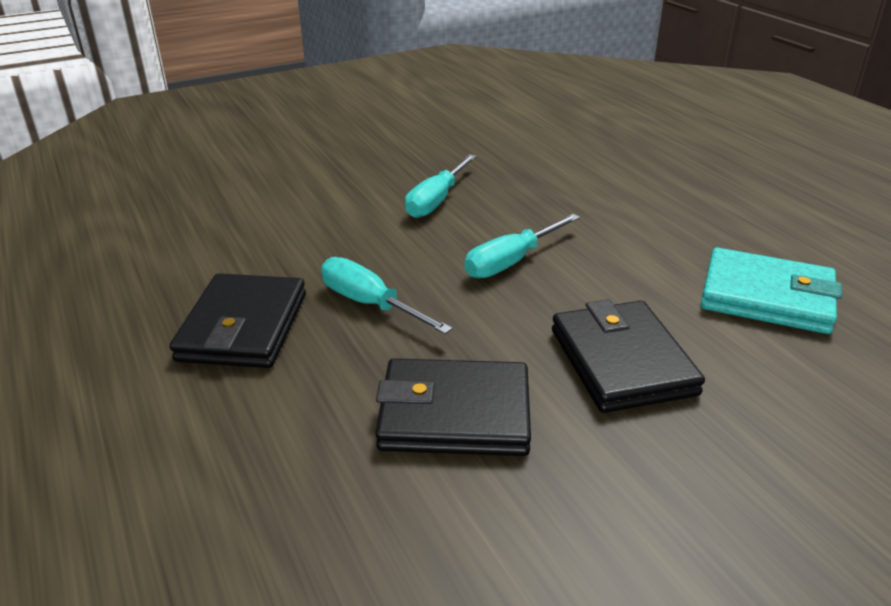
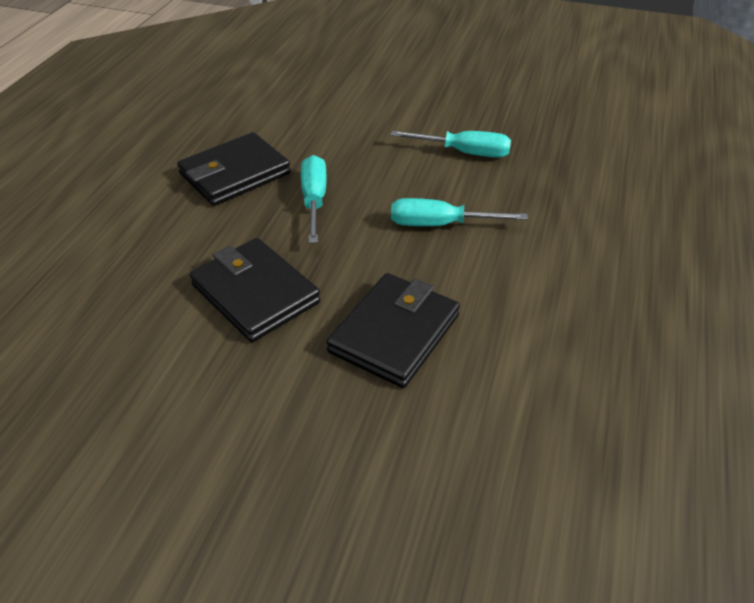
camera: 45 degrees right, 10 degrees up
turquoise screwdriver [405,154,477,218] -> turquoise screwdriver turned 150 degrees counterclockwise [391,131,511,158]
turquoise wallet [701,248,842,334] -> none

